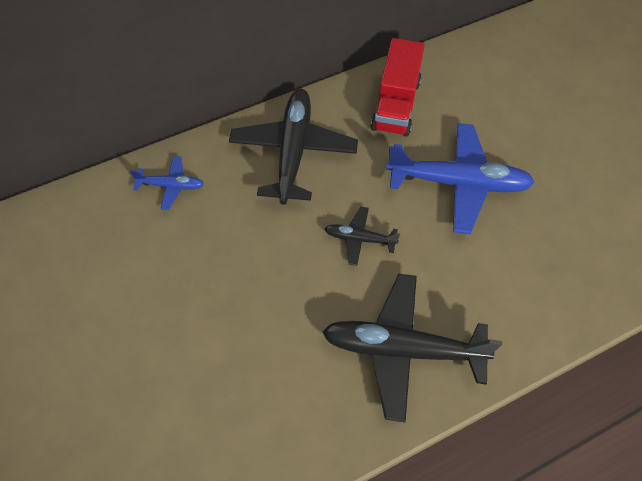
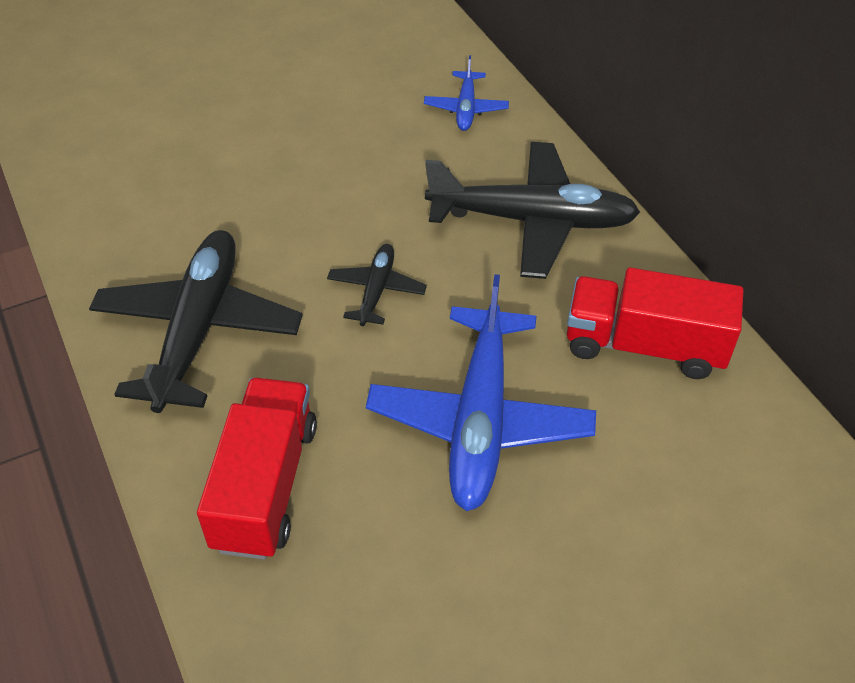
camera: 90 degrees right, 10 degrees down
none -> red truck [197,378,317,560]

